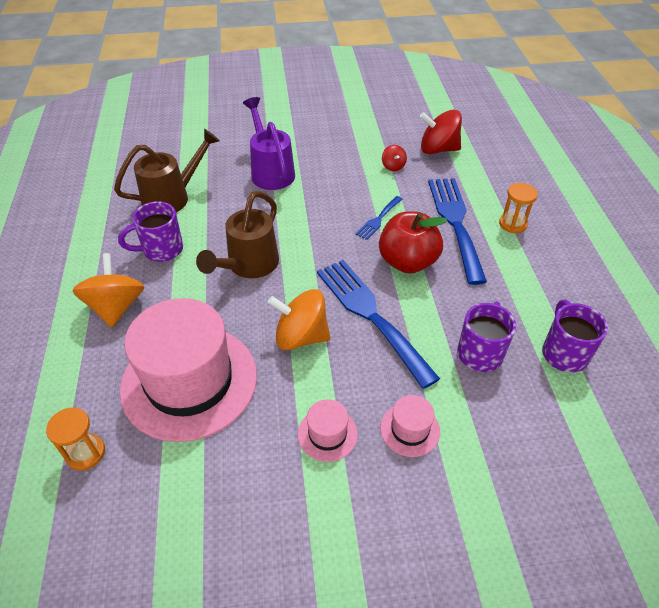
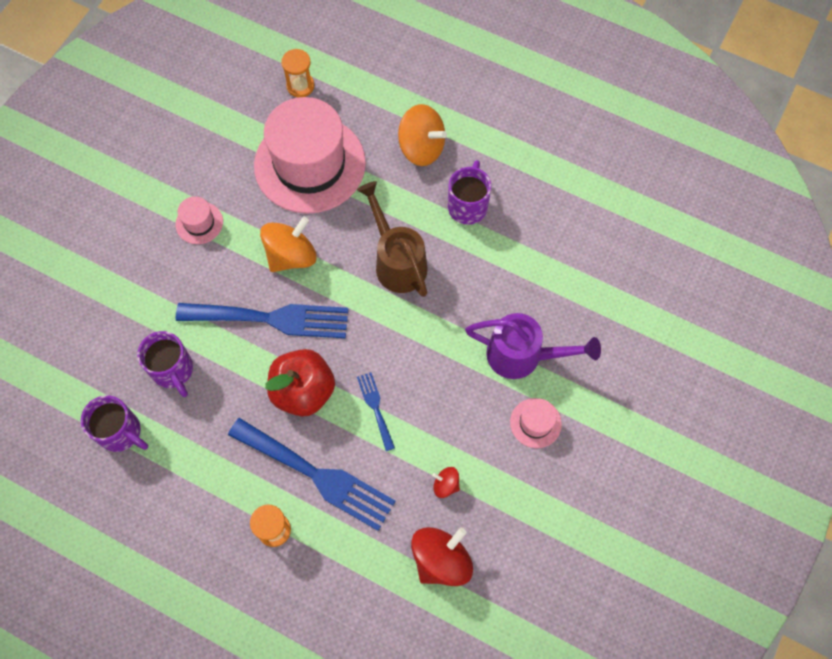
camera: 125 degrees right, 20 degrees up
brown watering can [114,129,220,212] -> none
pink hat [380,395,440,457] -> pink hat moved to [510,398,562,448]

